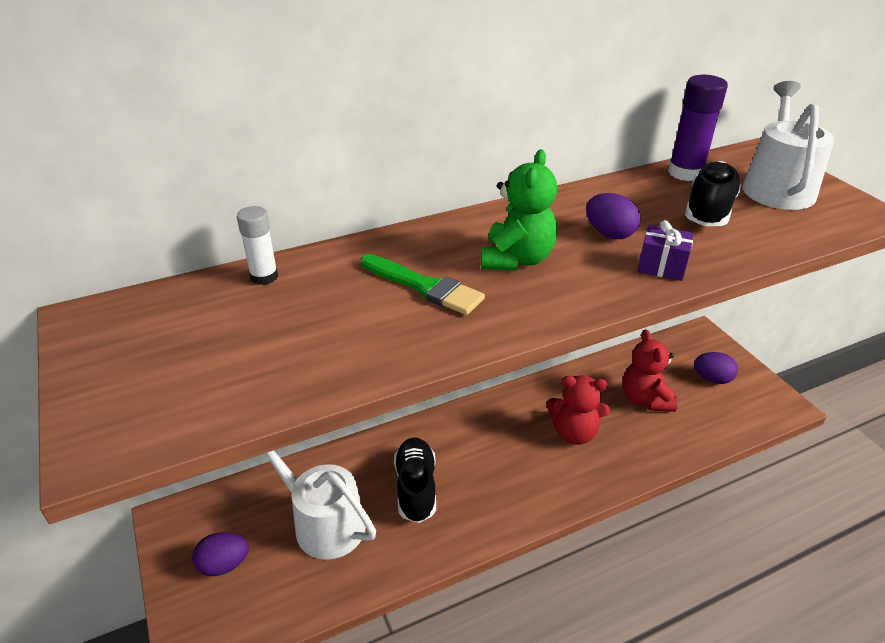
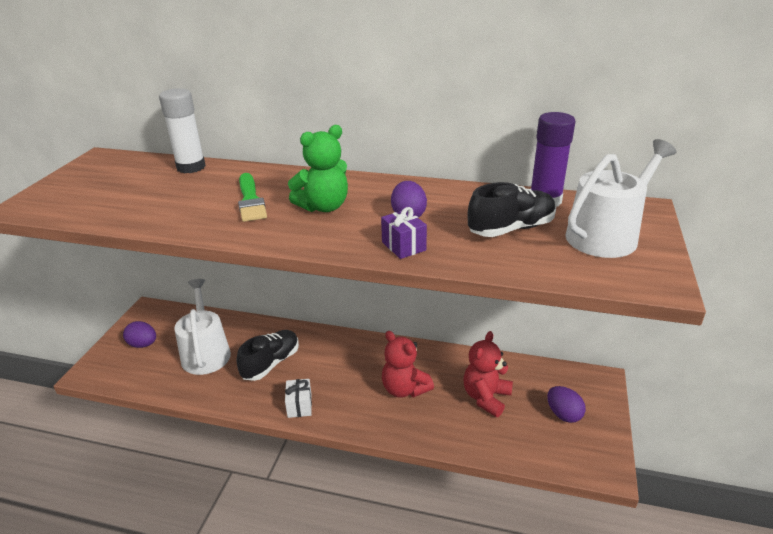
camera: 40 degrees right, 5 degrees down
white glue stick [237,206,278,285] -> white glue stick [159,88,206,173], size x1.58
none -> white gift [285,379,312,418]

